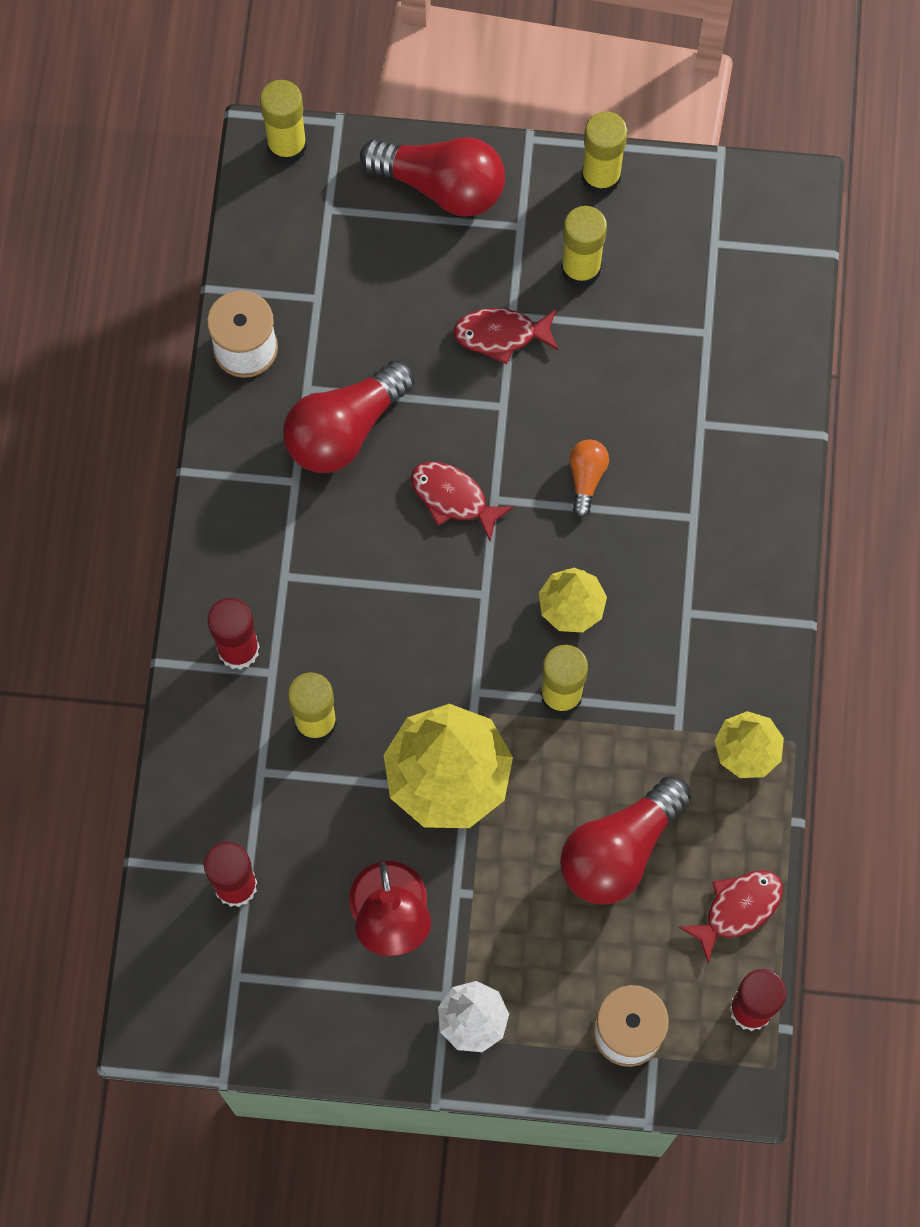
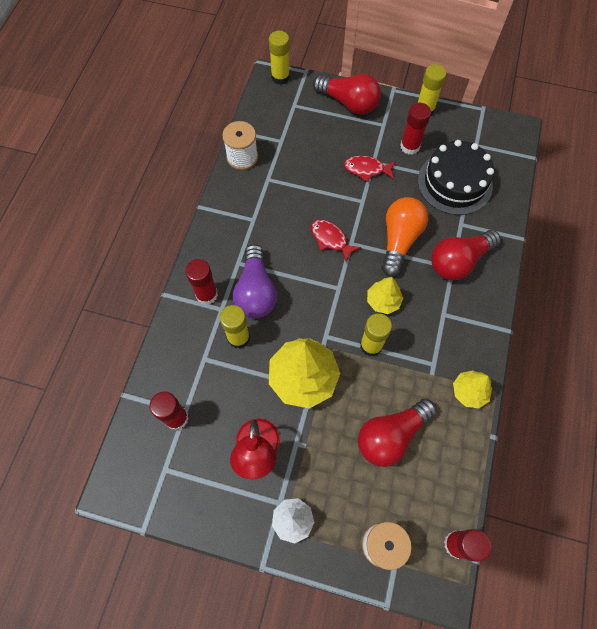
camera: 10 degrees right, 5 degrees down
red light bulb [283,360,415,473] -> red light bulb moved to [431,230,501,280]
yellow glue stick [561,206,607,287] -> red glue stick [400,103,431,155]
orange light bulb [569,439,609,517] -> orange light bulb [382,197,428,276], size x2.02
red fish [679,870,783,963] -> none
none -> purple light bulb [233,244,277,319]
none -> black cake [418,140,494,215]

